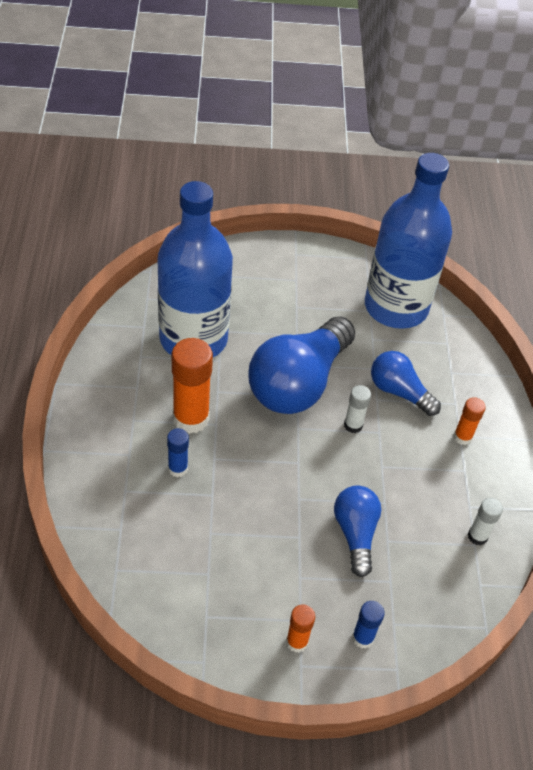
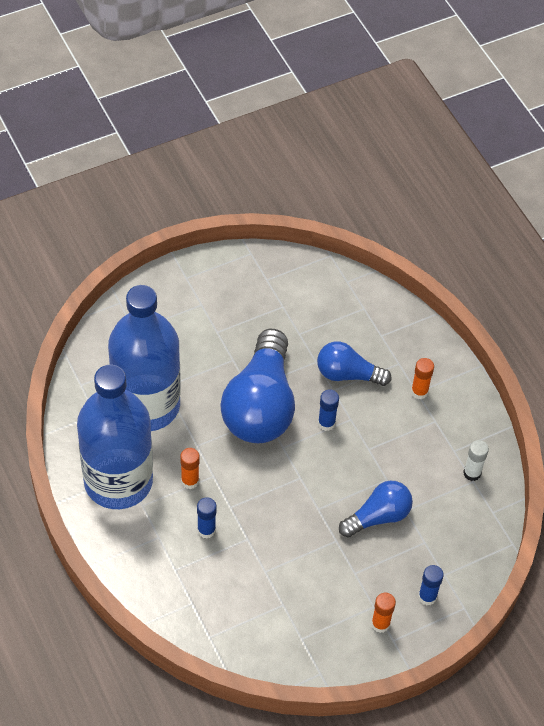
camera: 25 degrees left, 5 degrees up
orange glue stick [172,338,213,434] -> orange glue stick [180,448,200,489], size x0.52
blue light bulb [334,485,381,577] -> blue light bulb turned 90 degrees clockwise [339,481,413,537]
white glue stick [344,385,371,433] -> blue glue stick [318,389,339,431]
blue bottle [365,153,452,329] -> blue bottle moved to [77,365,153,509]

